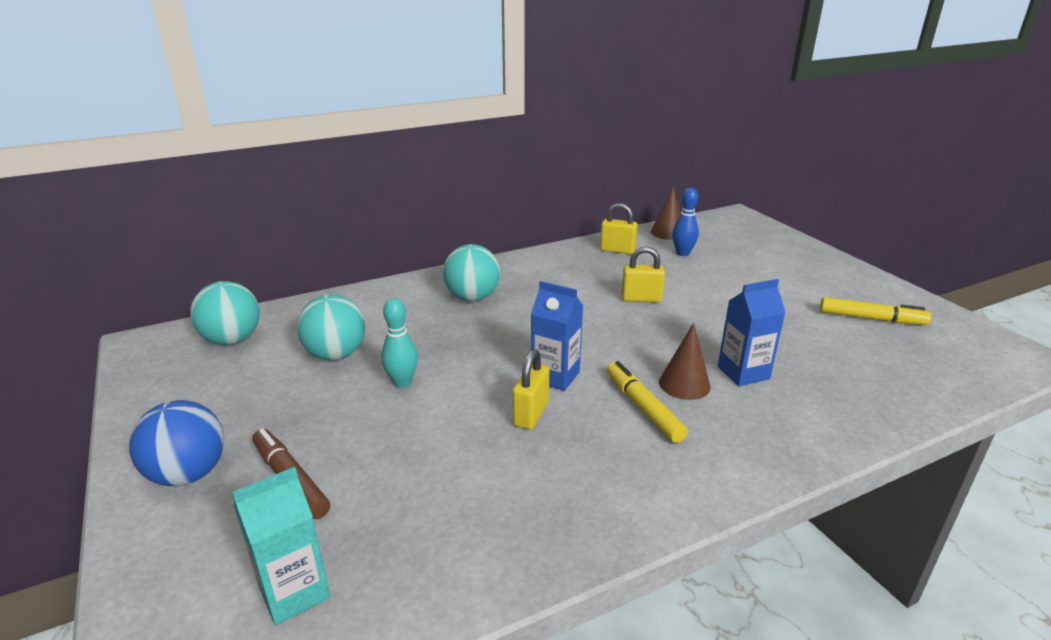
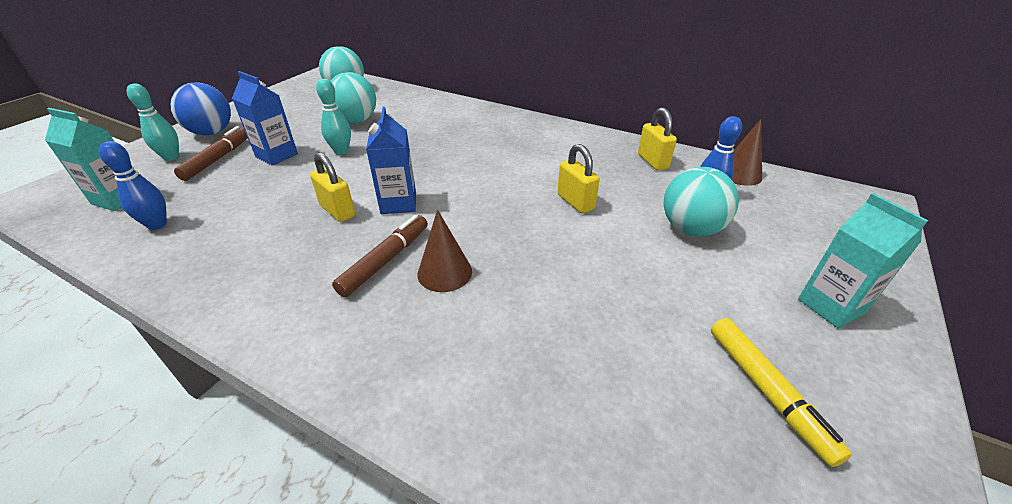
camera: 55 degrees right, 10 degrees up
turquoise ball [443,244,500,301] -> turquoise ball moved to [664,167,739,236]
yellow padlock [512,349,549,430] -> yellow padlock turned 60 degrees clockwise [310,152,355,222]
yellow marker [606,361,688,443] -> brown marker [332,215,428,297]
blue carton [718,279,786,386] -> blue carton moved to [232,71,298,166]
none -> blue bowling pin [99,141,167,230]
none -> turquoise bowling pin [127,84,179,161]
none -> turquoise carton [798,193,928,328]

